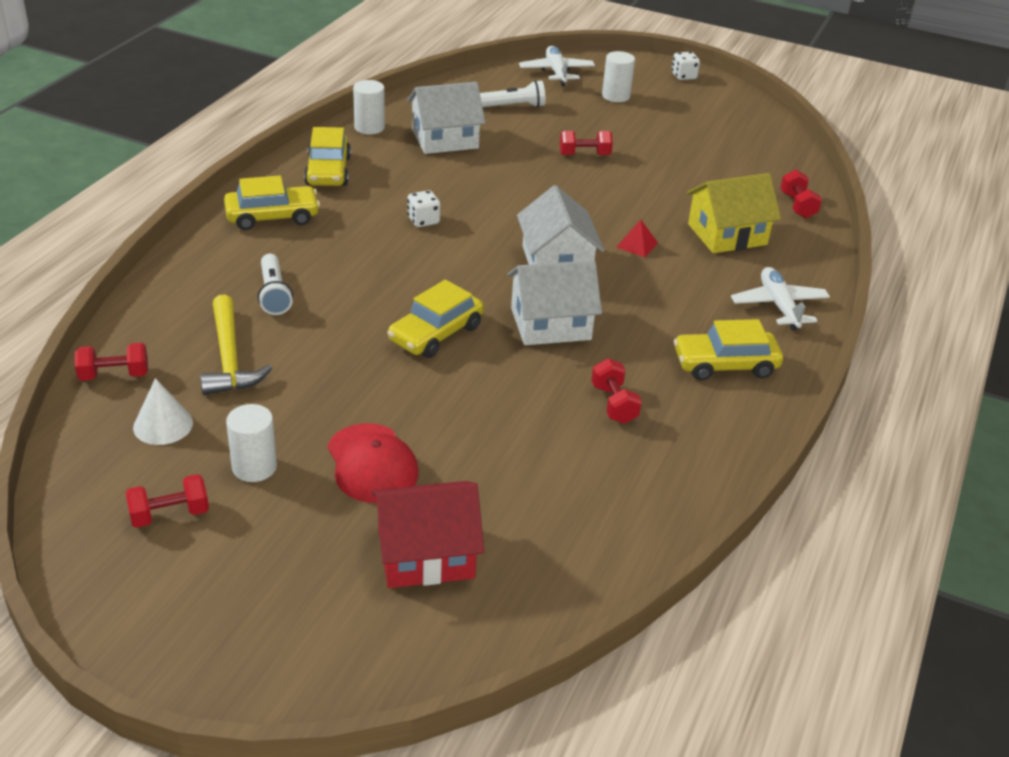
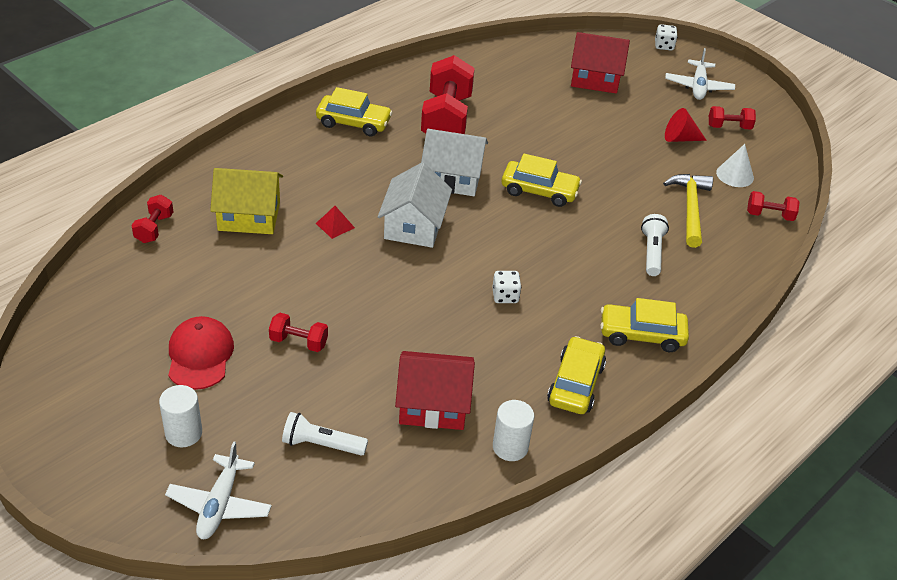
camera: 160 degrees left, 5 degrees up
white cylinder [226,404,277,482] -> red cone [665,108,707,142]
red cap [327,423,419,503] -> red cap moved to [168,316,234,390]
yellow car [387,280,484,358] -> yellow car turned 45 degrees clockwise [502,154,582,207]
white house [407,82,485,154] -> red house [395,351,475,430]
red dumbbell [591,358,642,424] -> red dumbbell [421,55,475,134], size x2.09
white dice [671,52,700,80] -> white dice moved to [655,24,678,50]
white plane [731,267,830,330] -> white plane moved to [665,48,735,100]

